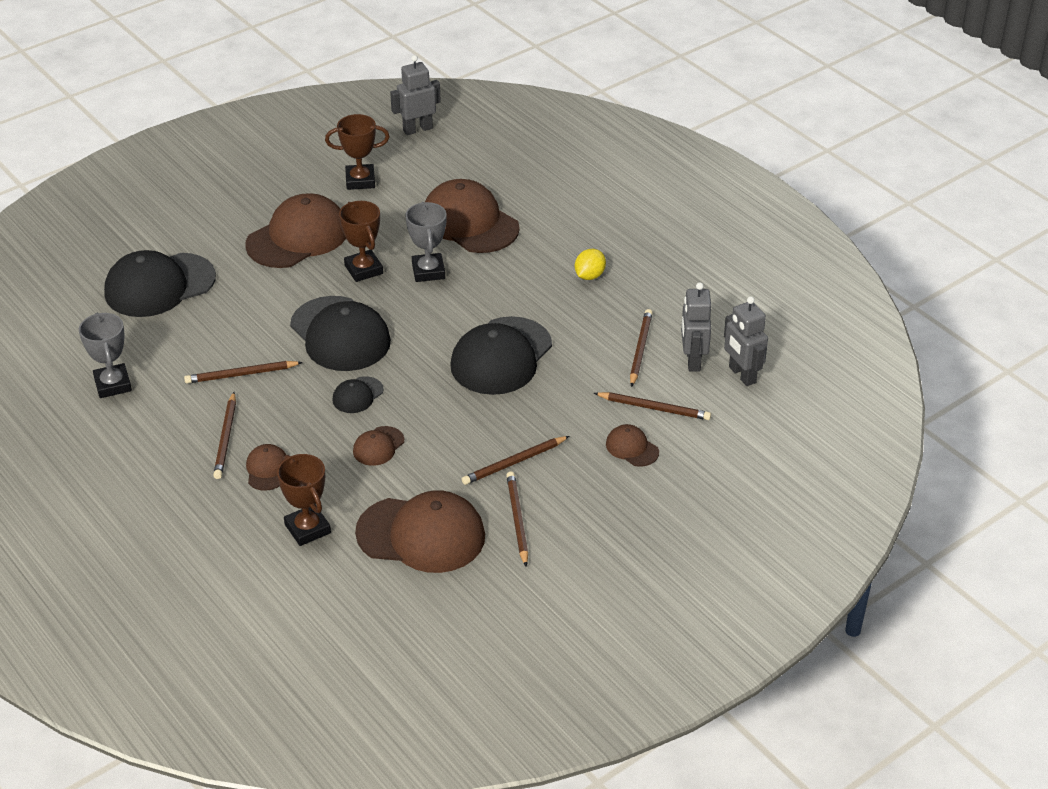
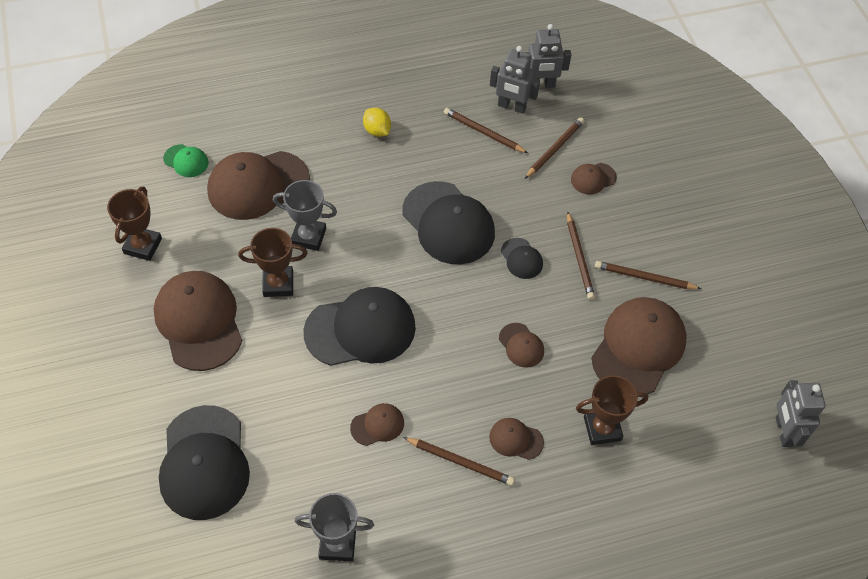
camera: 70 degrees left, 15 degrees up
brown pencil [184,361,303,384] -> brown cap [350,403,404,446]
black cap [332,376,384,413] -> black cap moved to [501,238,543,279]
grey robot [390,55,441,135] -> grey robot moved to [776,380,826,447]
none -> green cap [163,144,208,177]

